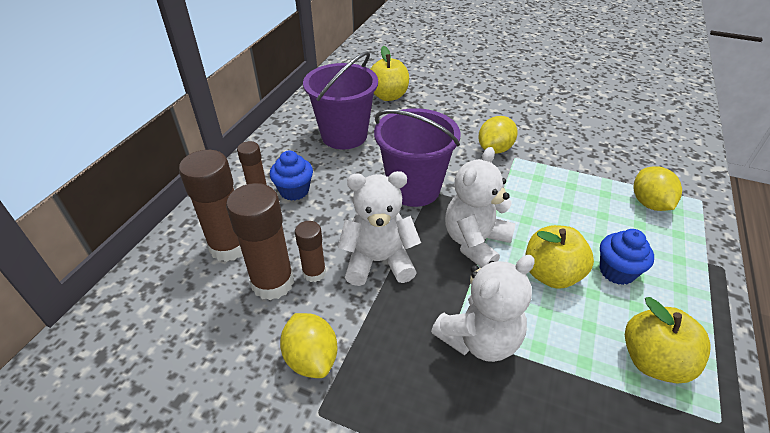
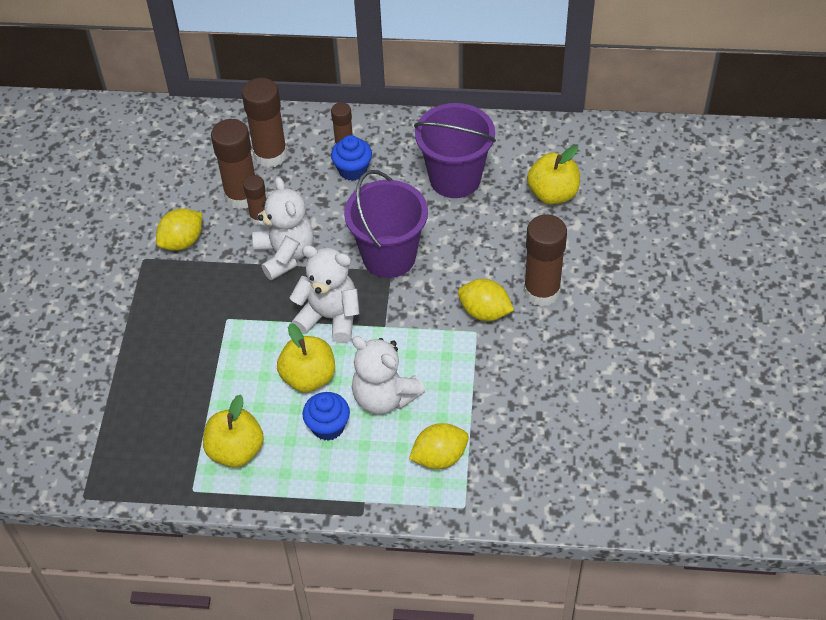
camera: 75 degrees right, 10 degrees up
white teddy bear [431,255,535,362] -> white teddy bear moved to [352,336,426,415]
none -> brown glue stick [524,214,567,307]

